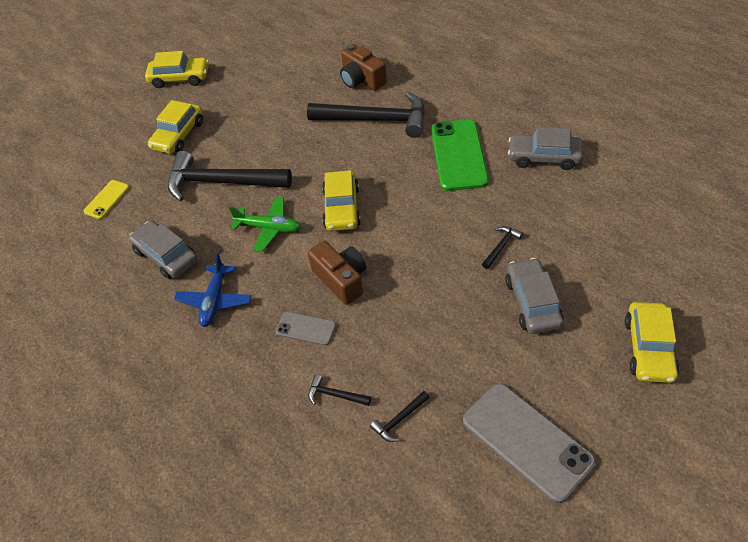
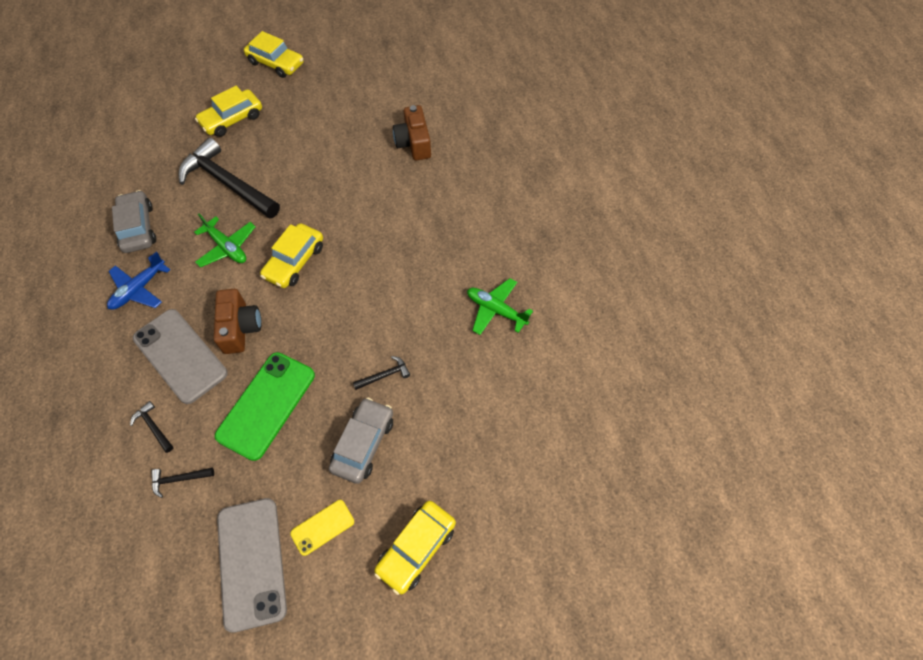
camera: 25 degrees right, 10 degrees up
yellow phone [83,180,130,219] -> yellow phone moved to [290,500,354,556]
grey phone [276,312,336,346] -> grey phone [133,309,227,404], size x1.96
black hammer [307,92,425,138] -> none
green phone [431,119,489,191] -> green phone moved to [215,352,315,461]
grey car [508,127,583,170] -> green plane [467,278,533,335]

